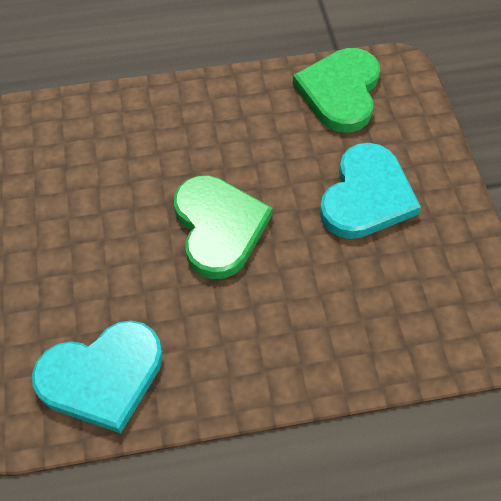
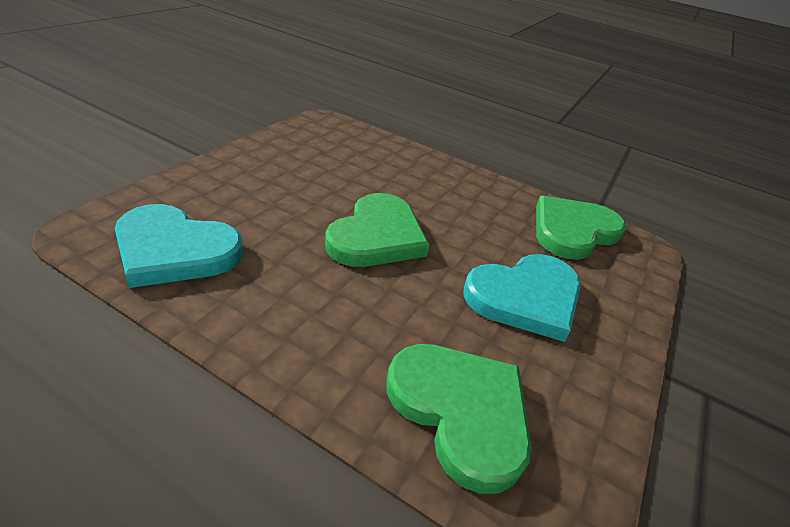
camera: 35 degrees right, 20 degrees down
none -> green heart [386,344,532,494]

